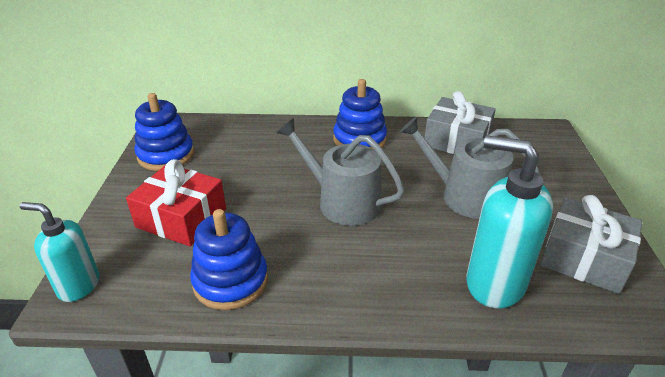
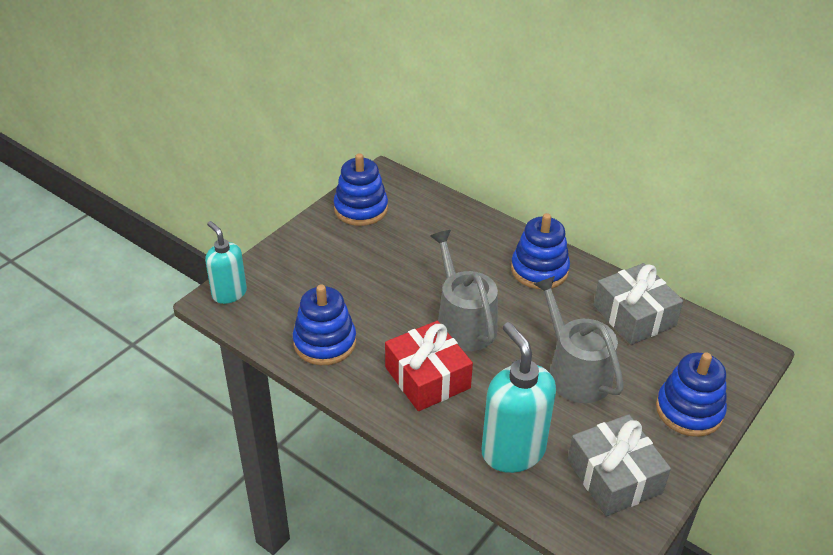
camera: 35 degrees right, 5 degrees up
red gift [126,159,226,246] -> red gift moved to [385,321,473,411]
none -> blue stacking toy [656,352,727,437]

